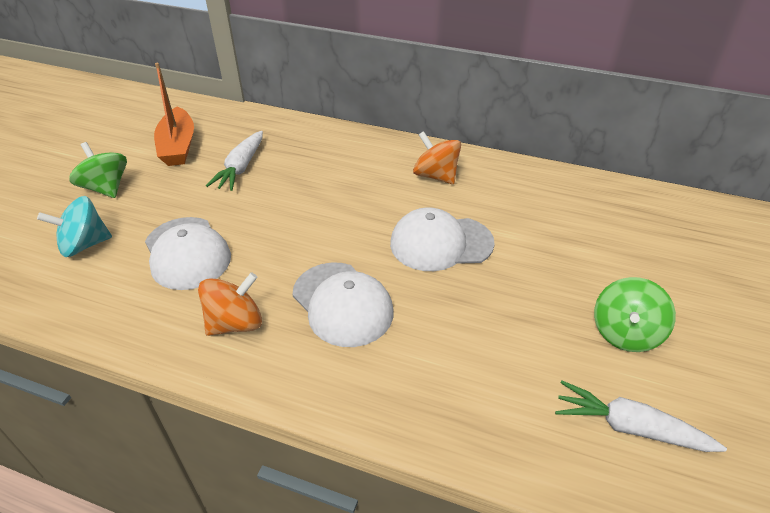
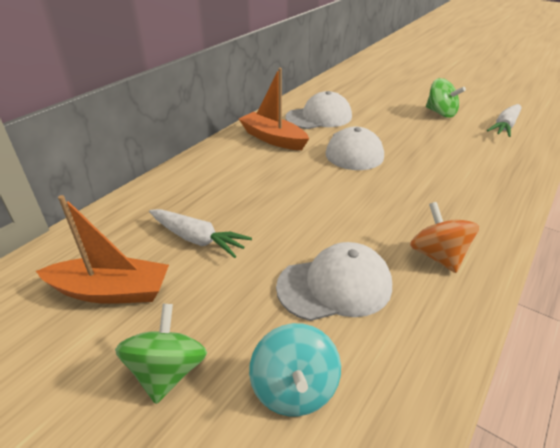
camera: 75 degrees left, 5 degrees down
green spinning top [69,142,127,198] -> green spinning top turned 120 degrees clockwise [115,304,207,404]
white cap [292,263,394,347] -> white cap moved to [285,91,352,129]
orange spinning top [413,131,461,184] -> orange boat [239,68,309,150]

